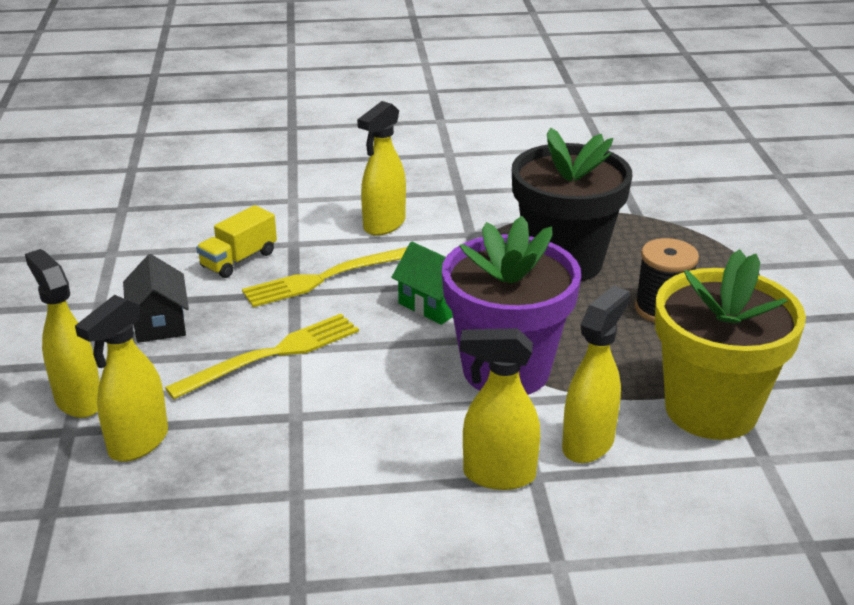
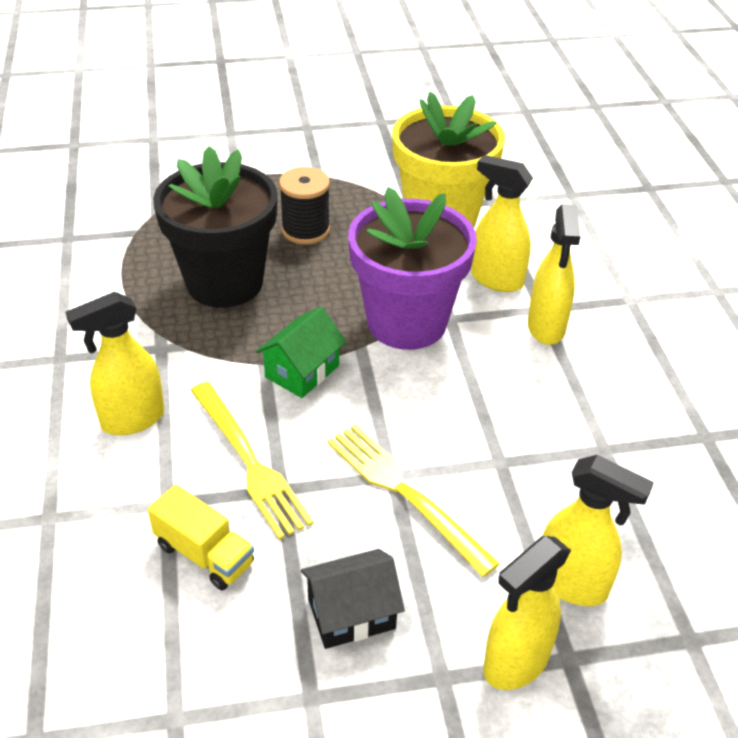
camera: 95 degrees left, 10 degrees up
yellow spray bottle [357,101,406,236] -> yellow spray bottle turned 120 degrees clockwise [66,291,165,435]

